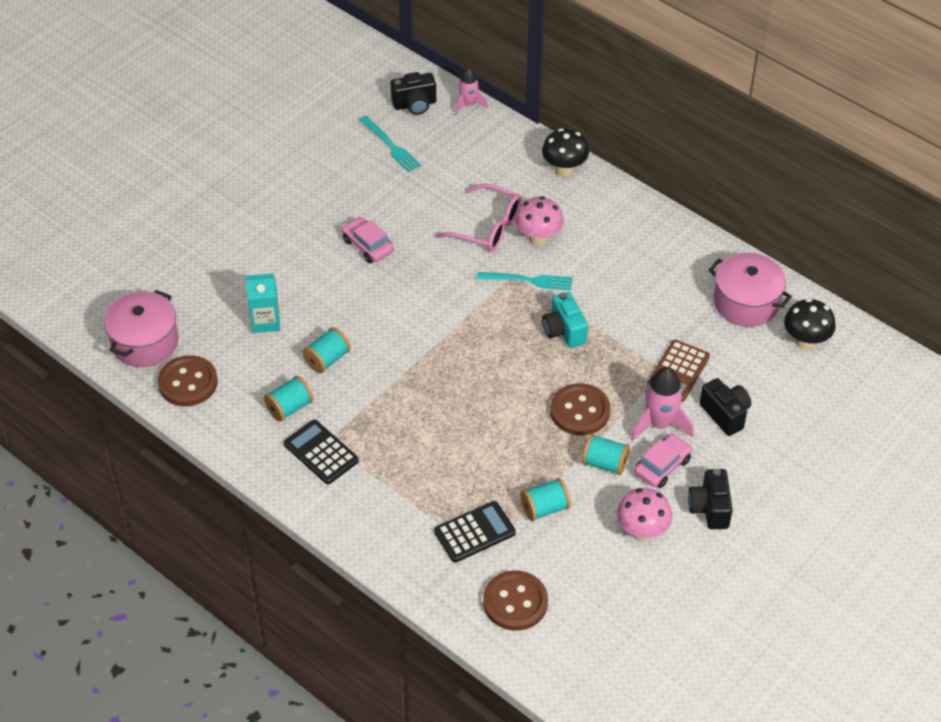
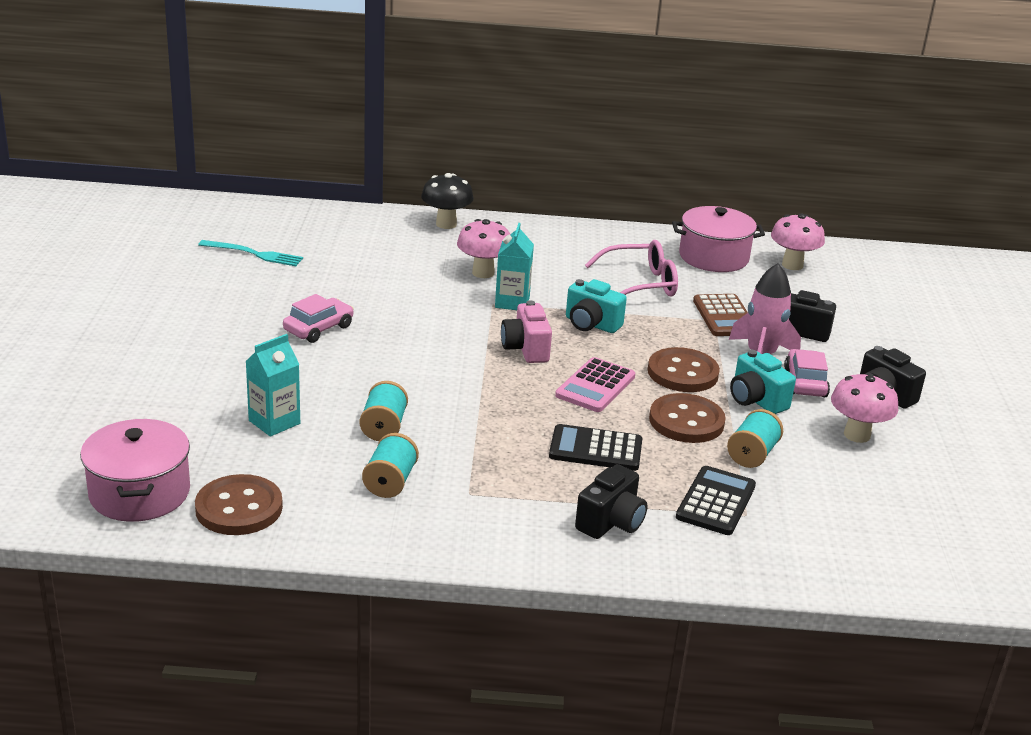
camera: 40 degrees left, 20 degrees down
black calculator [284,420,359,484] -> black calculator moved to [549,424,642,471]
pink car [342,217,394,263] -> pink car turned 120 degrees clockwise [283,294,354,343]
black camera [391,72,436,115] -> black camera moved to [575,464,648,539]
pink glasses [436,184,521,252] -> pink glasses moved to [585,240,678,297]
pink rocket [455,68,488,115] -> none
turquoise fork [477,272,572,290] -> turquoise carton [495,223,534,310]
brown button [483,571,548,631] -> brown button moved to [649,393,726,443]
turquoise spool [582,434,630,475] -> turquoise camera [730,350,796,414]
black mushroom [784,298,836,350] -> pink mushroom [771,213,825,270]
none -> pink camera [501,300,552,363]
none -> pink calculator [555,357,635,412]

